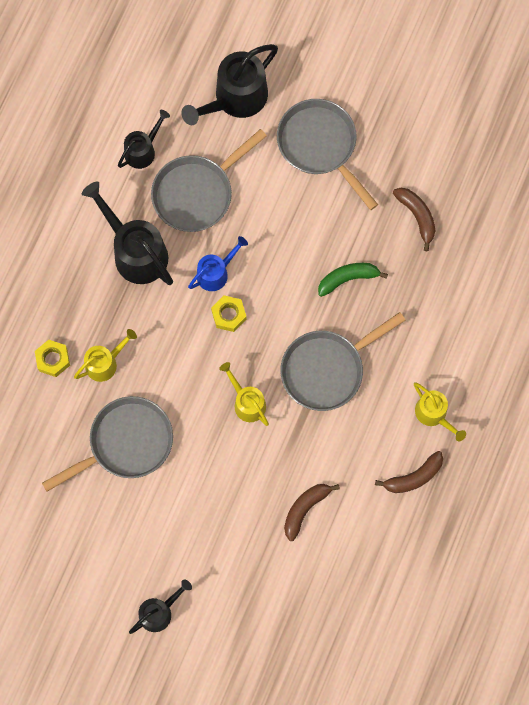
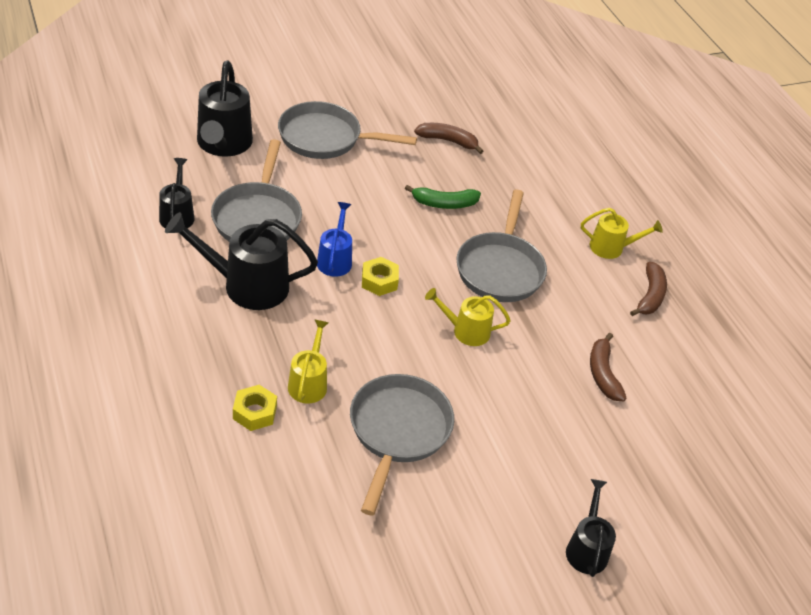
camera: 50 degrees left, 30 degrees down
green banana [318,263,388,297] -> green banana turned 120 degrees counterclockwise [405,185,481,209]

